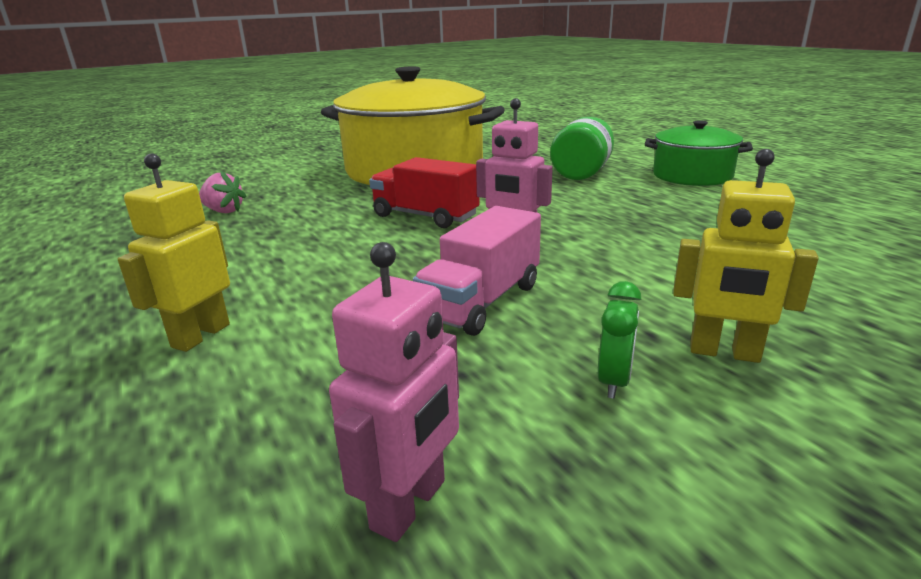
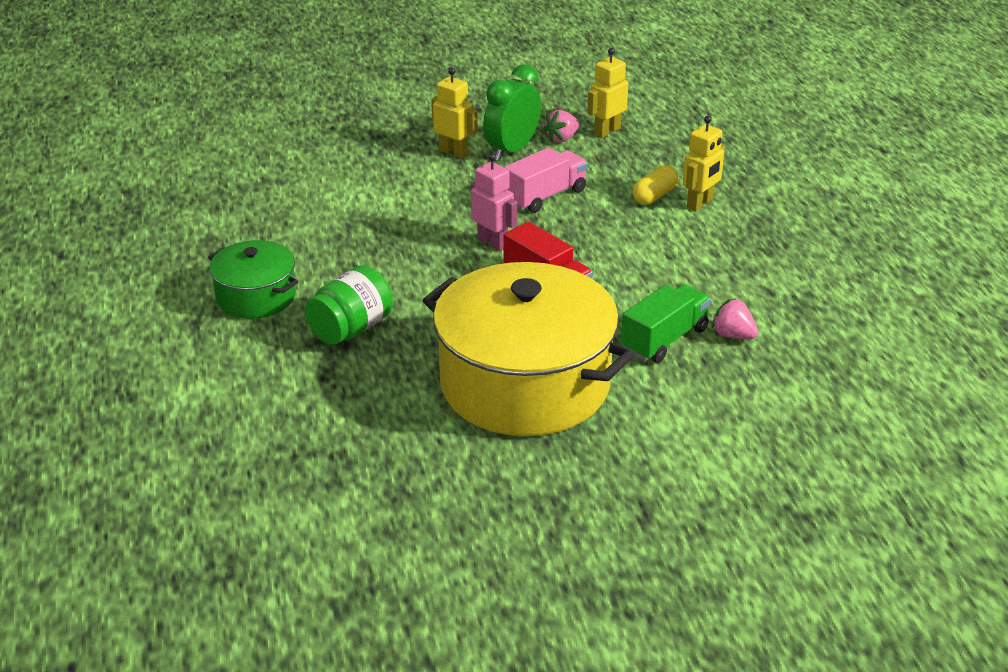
camera: 165 degrees left, 10 degrees up
pink robot [329,242,459,542] -> yellow robot [587,48,628,138]
green clock [598,281,641,399] -> green clock [483,64,541,161], size x2.01
none -> pink strawberry [543,110,579,143]
none -> green truck [621,284,711,363]
none -> yellow capsule [632,165,679,205]

